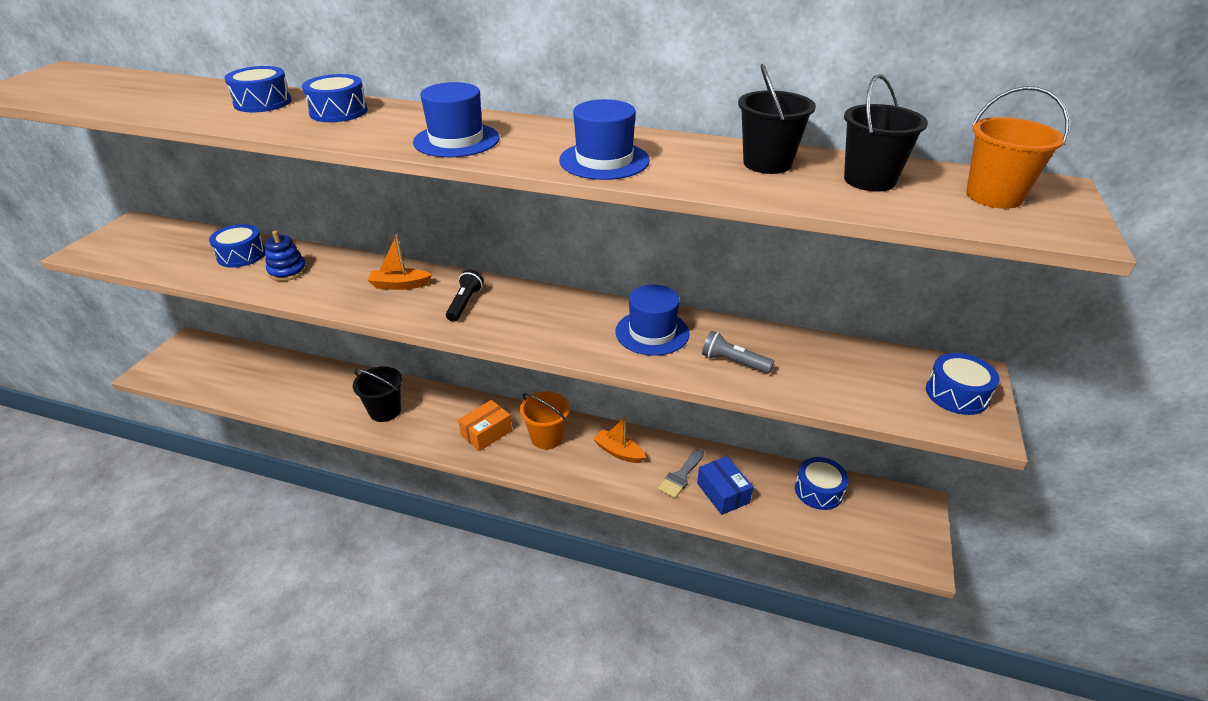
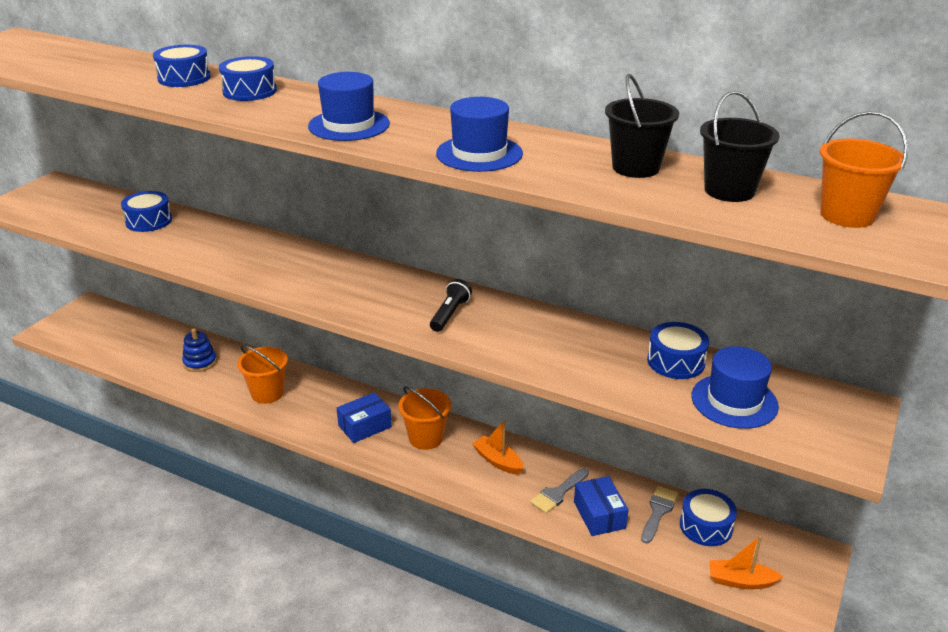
camera: 10 degrees right, 5 degrees down
blue stacking toy [265,231,307,281] -> blue stacking toy moved to [182,329,217,372]
black bucket [353,366,402,422] -> orange bucket [237,345,288,404]
orange boat [367,234,432,290] -> orange boat moved to [709,535,783,590]
black flashlight [446,269,484,322] -> black flashlight moved to [430,279,472,332]
orange box [458,400,512,451] -> blue box [337,392,392,443]
blue hat [616,285,690,356] -> blue hat moved to [692,346,779,429]
grey flashlight [702,331,774,374] -> none
blue drum [926,353,999,415] -> blue drum moved to [647,322,709,379]
none -> grey brush [641,486,678,544]

